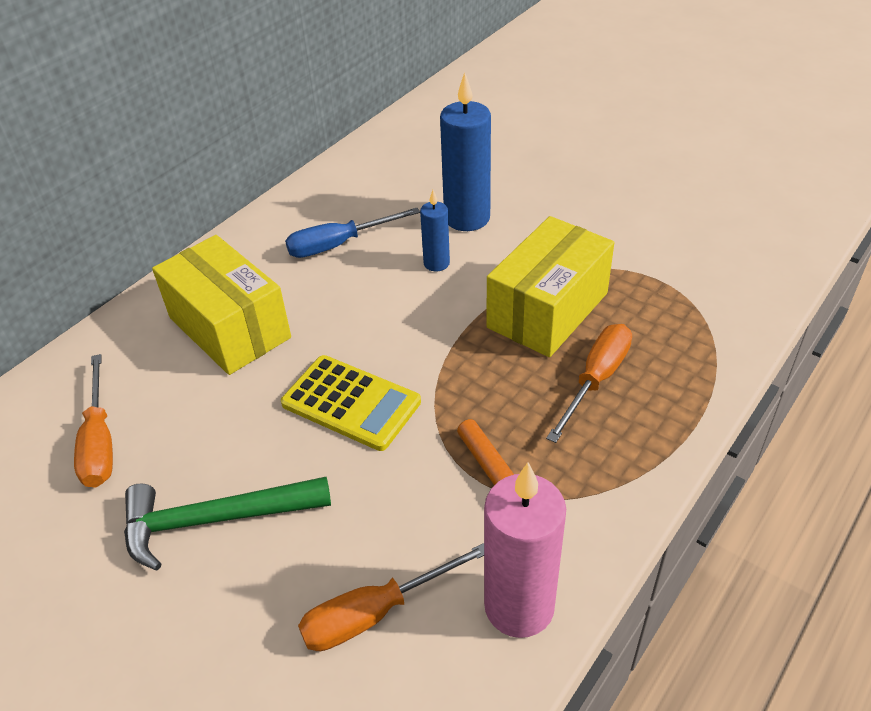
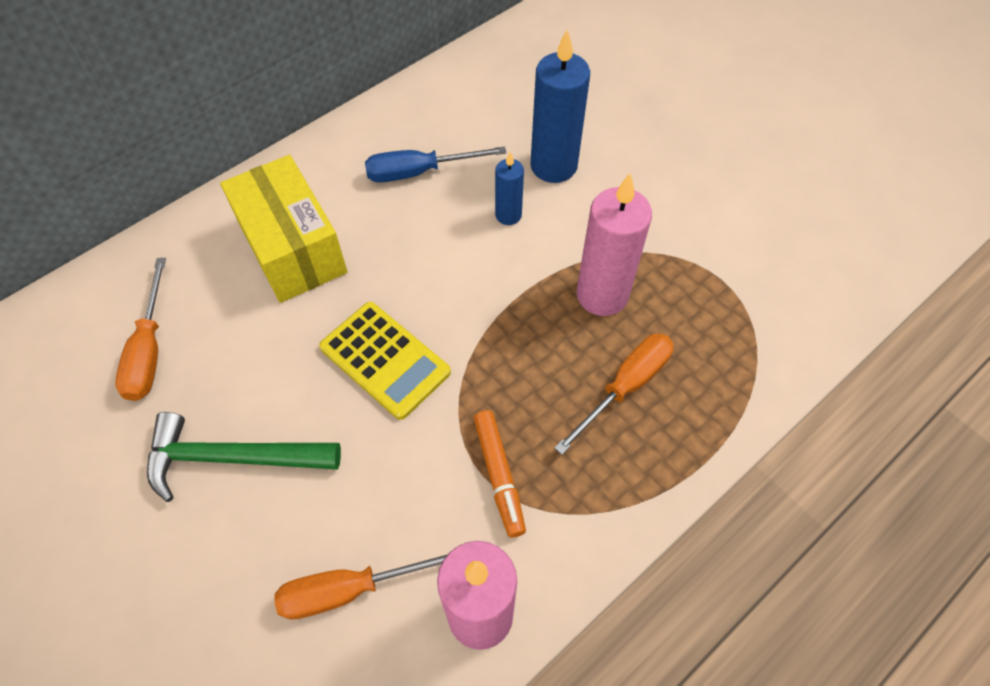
camera: 10 degrees right, 15 degrees up
yellow box [487,216,614,357] -> pink candle [576,174,652,316]

